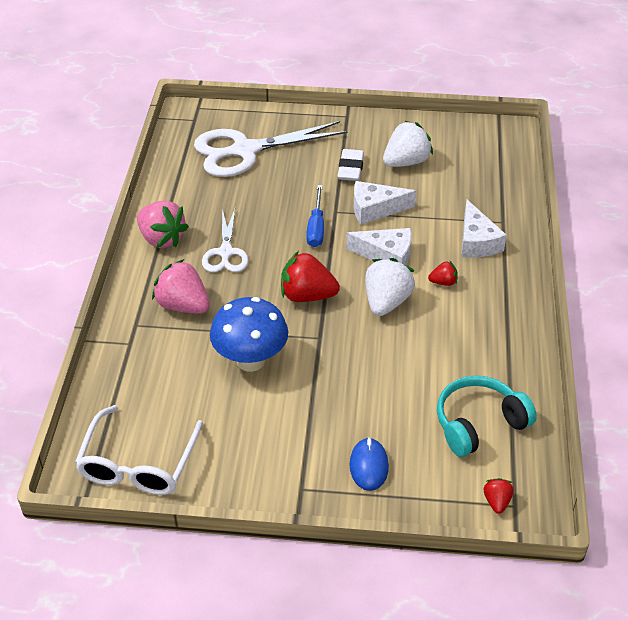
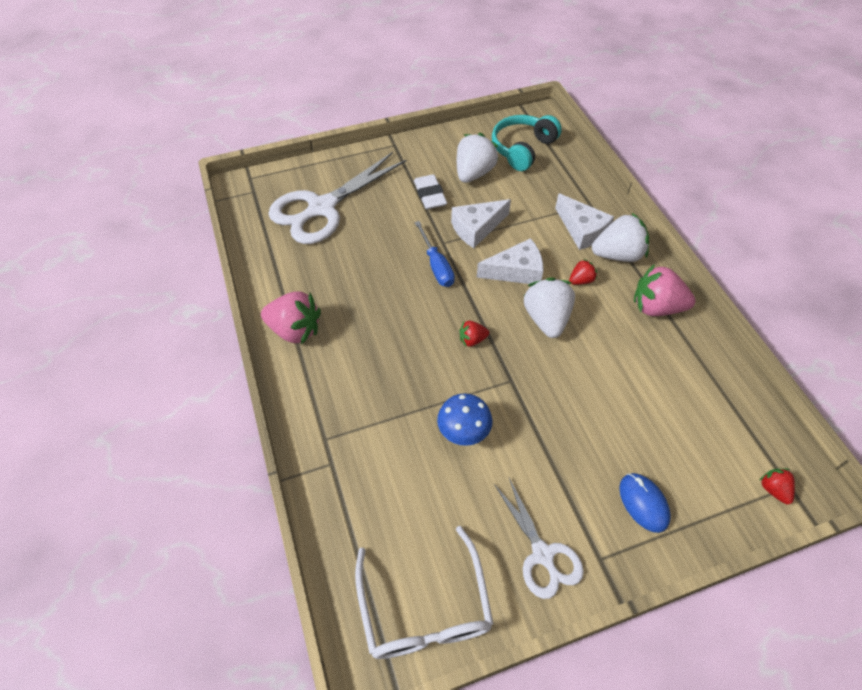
camera: 25 degrees left, 10 degrees up
pink strawberry [152,259,210,314] -> pink strawberry moved to [634,264,696,316]
white scissors [202,208,249,272] -> white scissors moved to [494,476,584,599]
blue mushroom [210,297,288,372] -> blue mushroom [437,393,492,446], size x0.66
red strawberry [281,251,340,302] -> red strawberry [460,321,489,347], size x0.50
turquoise headphones [437,375,537,457] -> turquoise headphones moved to [492,115,562,171]
none -> white strawberry [592,213,649,262]

